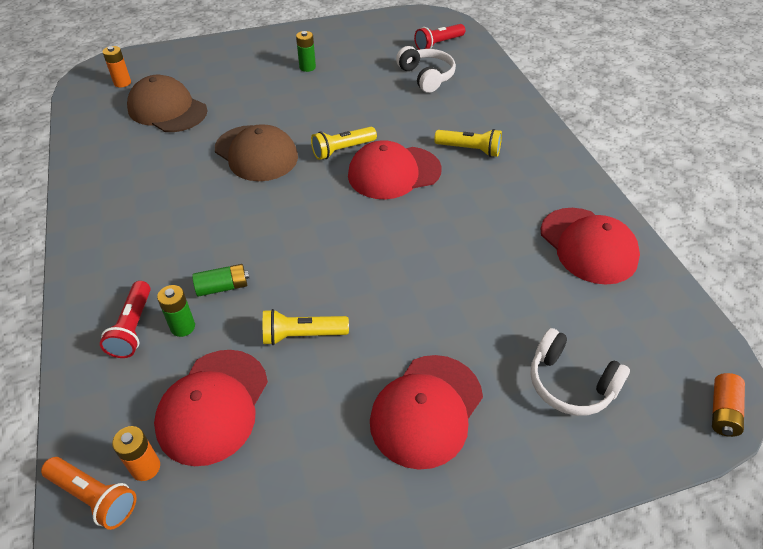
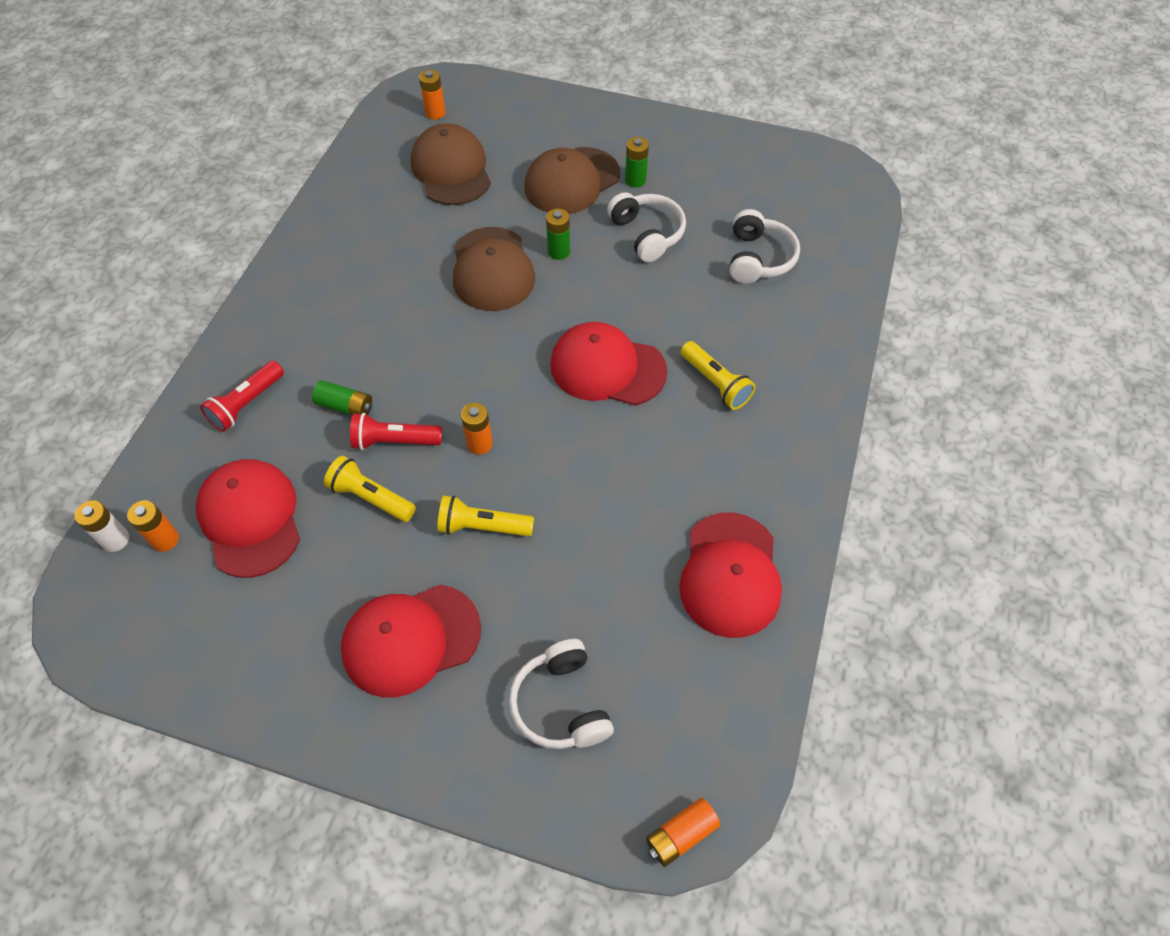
camera: 35 degrees right, 10 degrees up
orange flashlight [41,457,137,530] -> white battery [75,500,129,552]
red cap [154,350,268,466] -> red cap turned 105 degrees clockwise [196,459,300,578]
green battery [157,285,195,337] -> green battery moved to [546,208,570,260]
yellow flashlight [311,127,377,160] -> yellow flashlight moved to [437,495,534,537]
red flashlight [414,24,465,50] -> red flashlight moved to [350,413,442,450]
none -> orange battery [461,403,493,455]
none -> brown cap [524,147,620,214]
none -> white headphones [607,192,686,262]

